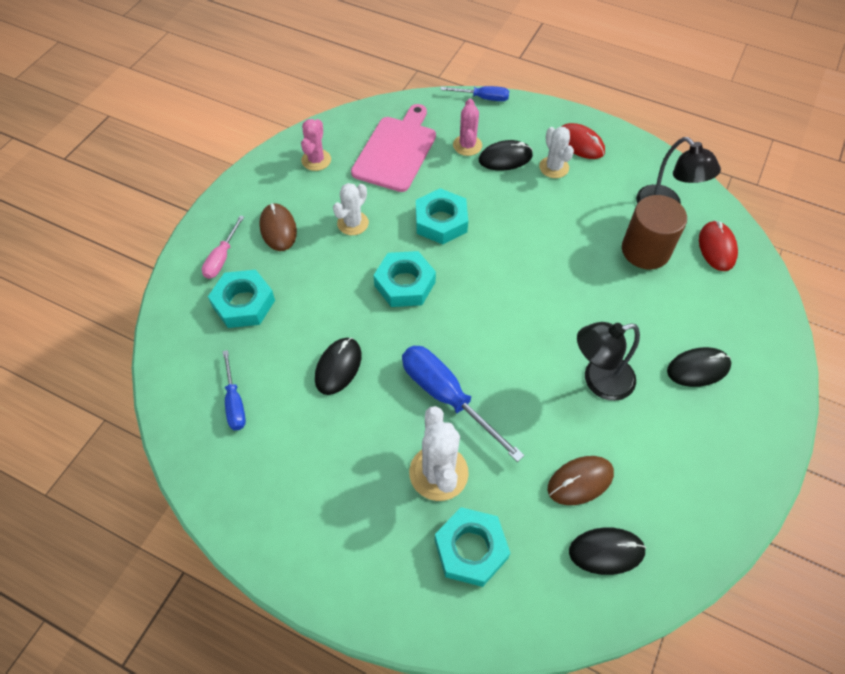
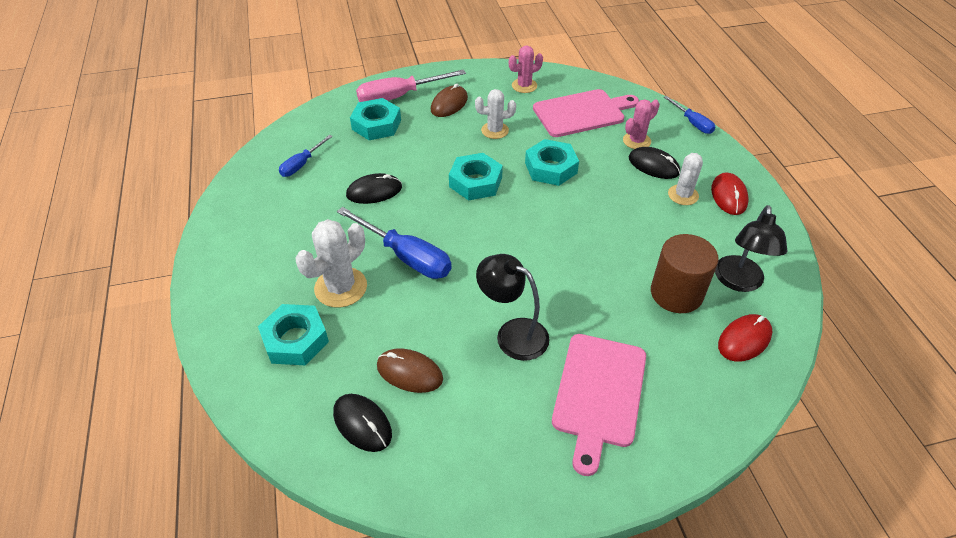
camera: 50 degrees right, 10 degrees down
pink screwdriver [202,216,244,279] -> pink screwdriver [356,69,466,102], size x1.75
blue screwdriver [402,346,525,462] -> blue screwdriver turned 120 degrees clockwise [337,207,451,279]
black mouse [667,347,731,387] -> pink cutting board [552,334,646,476]

